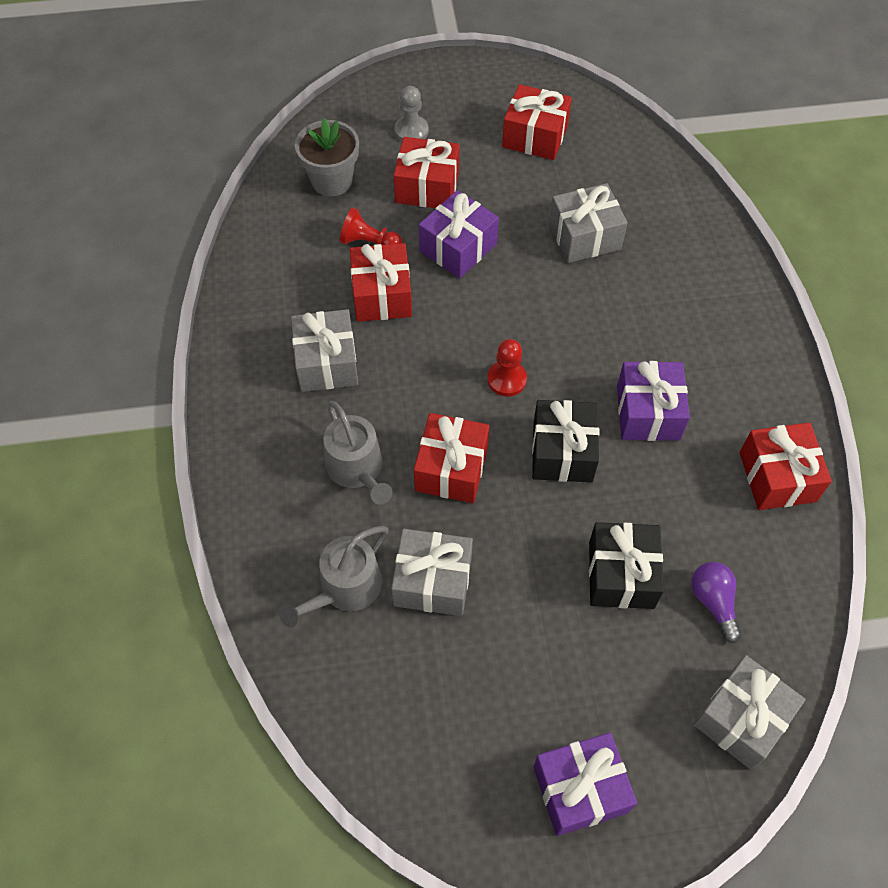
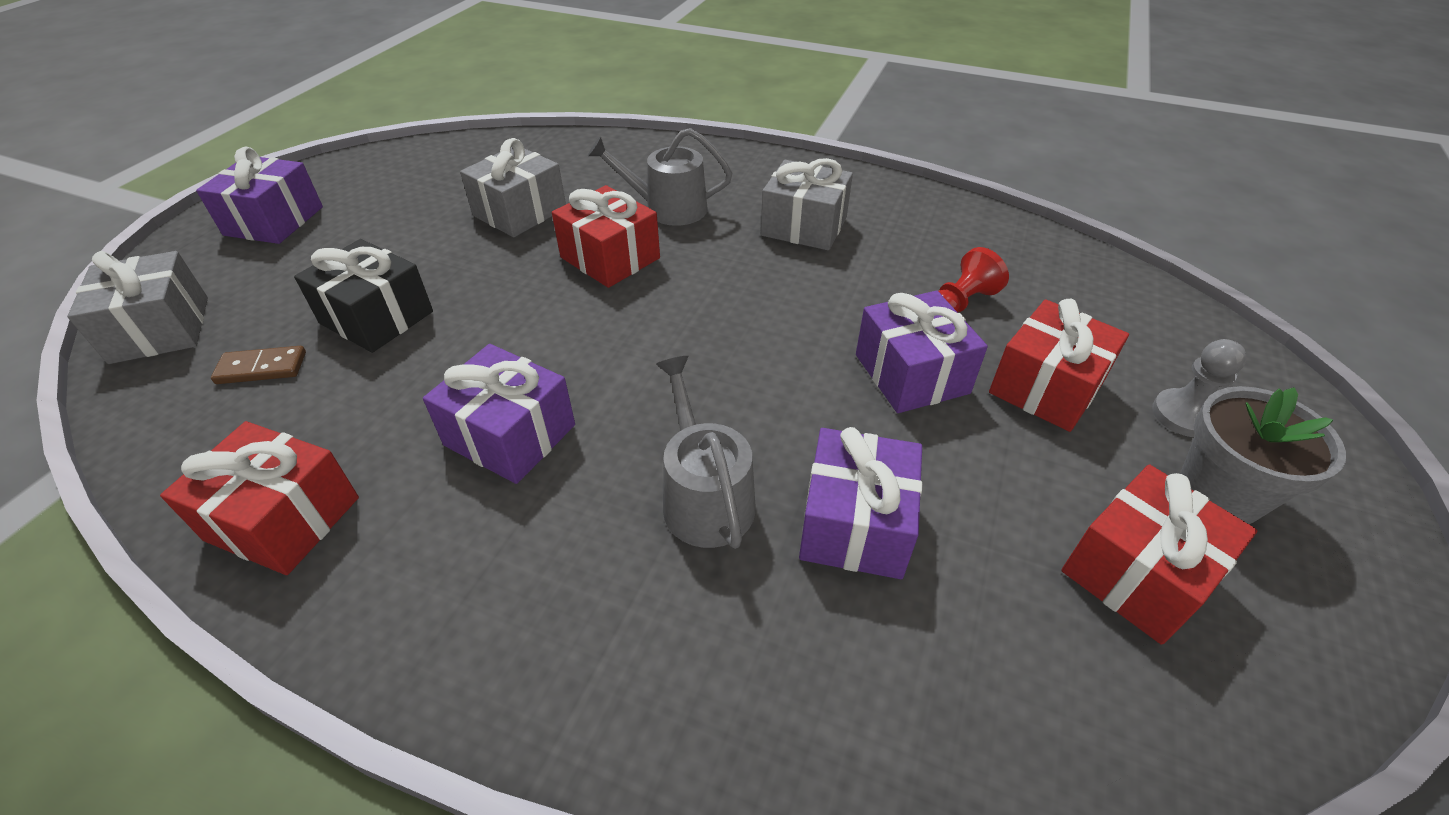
camera: 120 degrees right, 15 degrees down
grey watering can [279,526,389,627] -> grey watering can moved to [656,356,756,549]
grey flower pot [295,118,359,196] -> grey flower pot moved to [1180,386,1346,524]
red gift [350,243,412,322] -> none
red pawn [487,339,527,397] -> none
black gift [532,400,600,482] -> none
grey gift [549,183,627,263] -> purple gift [799,427,922,579]
purple light bulb [691,562,741,643] -> brown domino [211,346,306,384]

